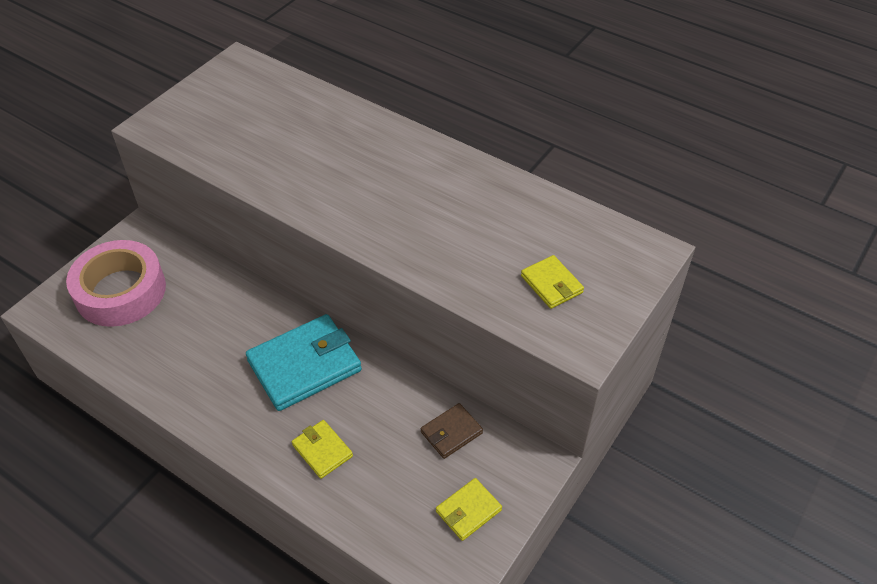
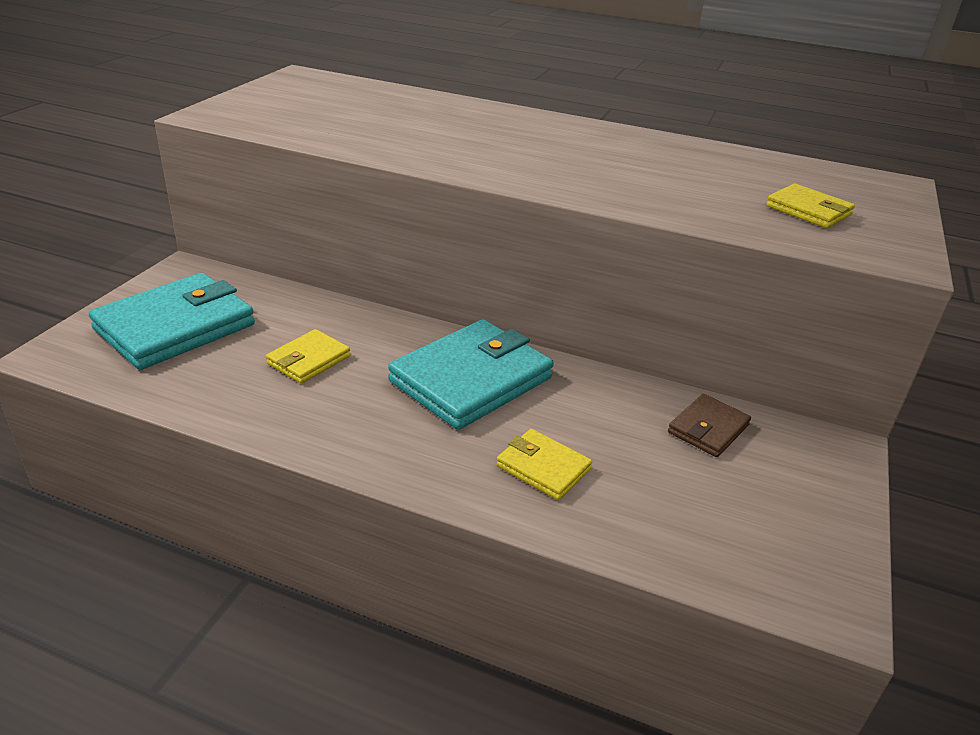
camera: 15 degrees left, 15 degrees down
pink tape [66,240,166,327] -> turquoise wallet [89,273,255,370]
yellow wallet [436,478,502,541] -> yellow wallet moved to [266,329,350,384]

